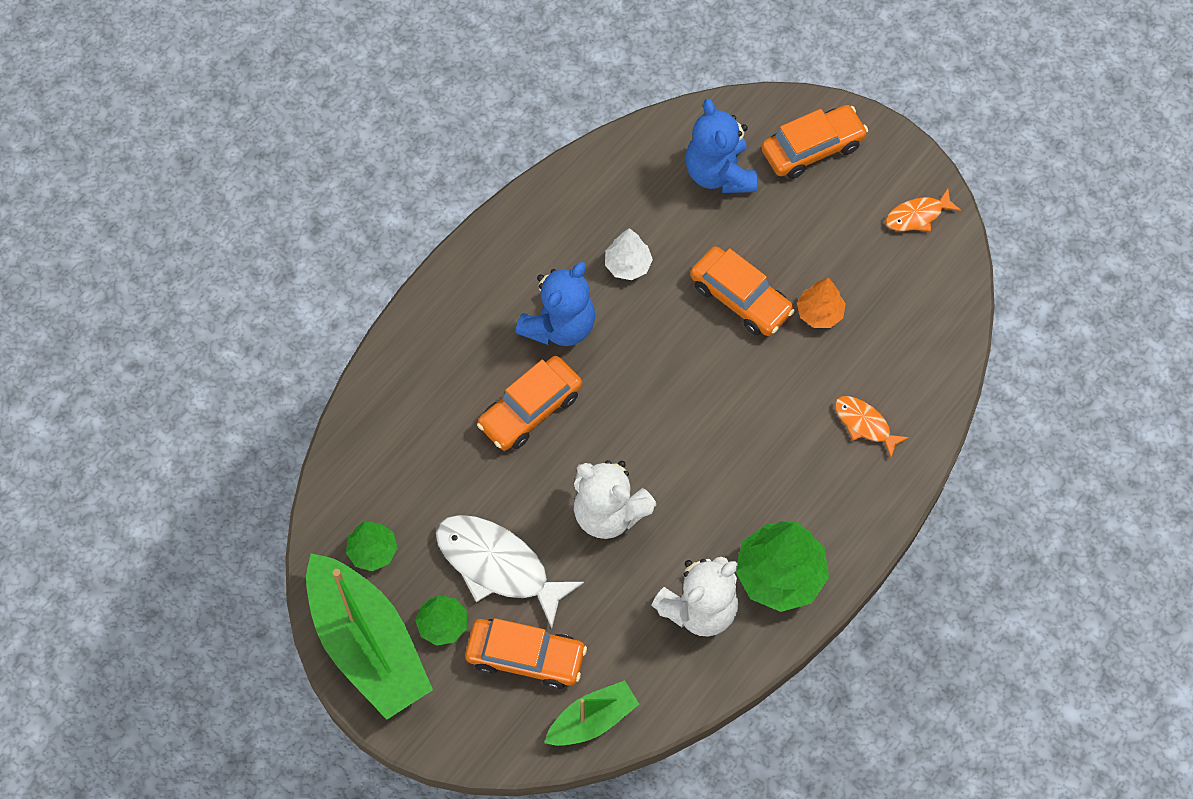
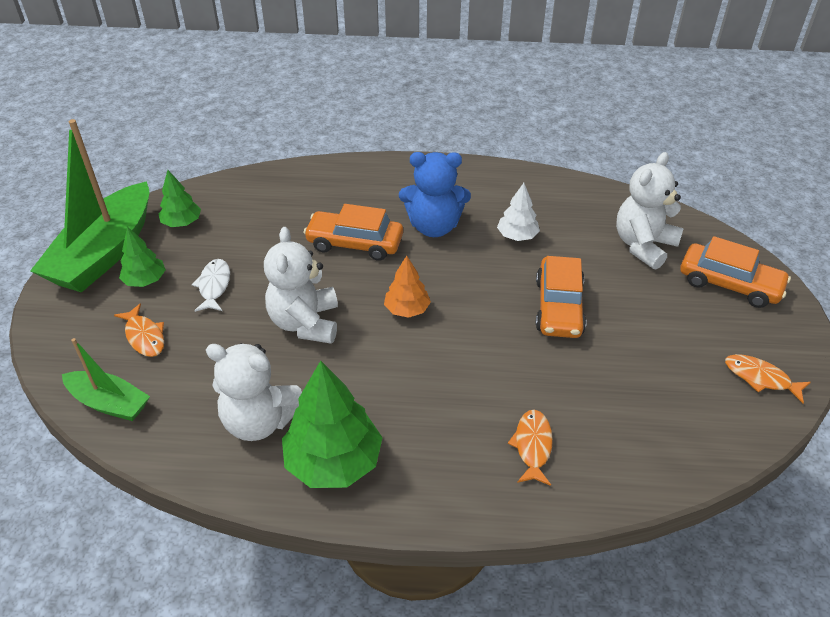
camera: 55 degrees right, 20 degrees down
white fish [436,515,584,628] -> white fish [192,259,230,312], size x0.54
orange car [465,618,587,689] -> orange fish [114,303,164,357]
blue teddy bear [685,99,757,193] -> white teddy bear [616,152,684,269]
orange tree [797,278,846,328] -> orange tree moved to [384,256,431,318]

